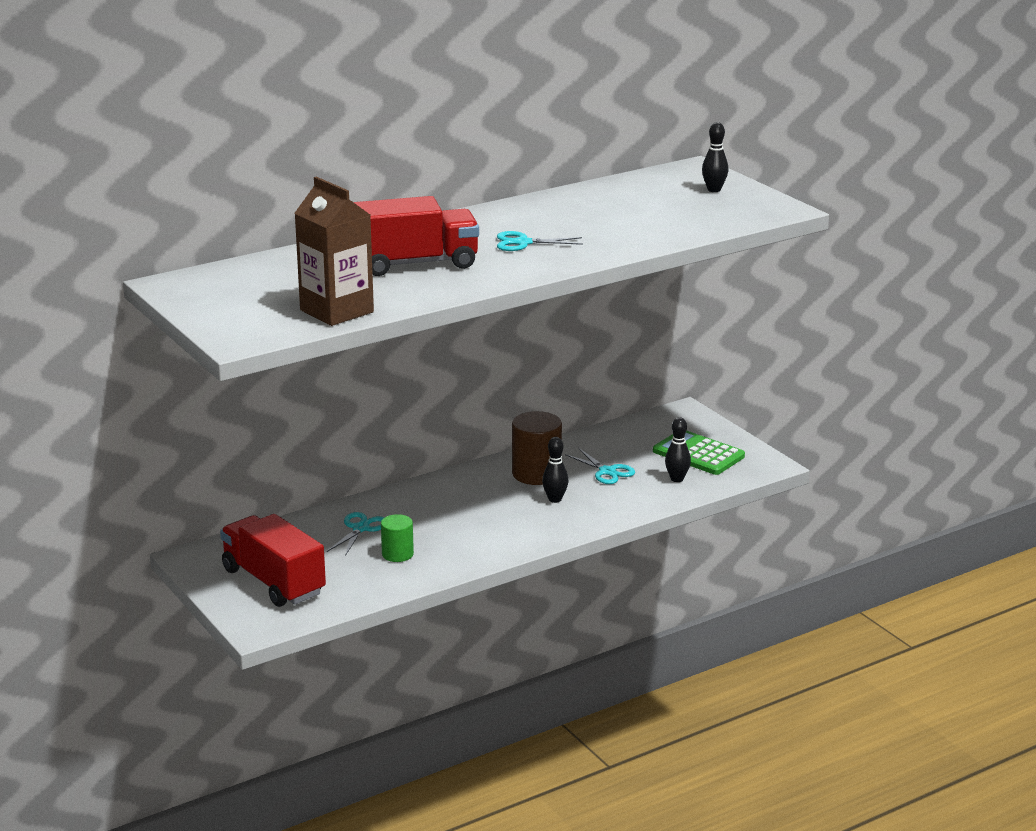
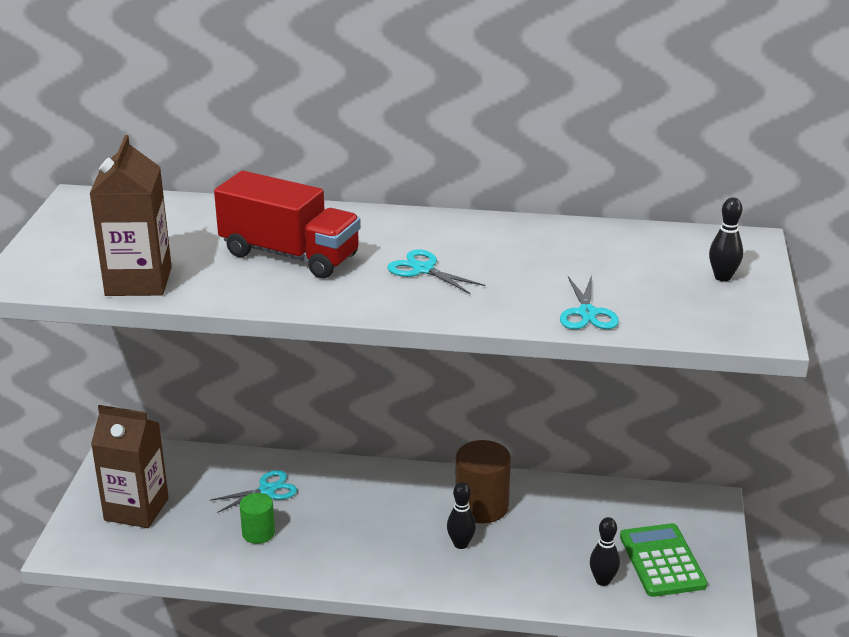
camera: 40 degrees right, 5 degrees up
red truck [220,514,326,607] -> brown carton [91,405,169,528]
turquoise scissors [565,448,635,484] -> turquoise scissors moved to [560,275,619,329]

